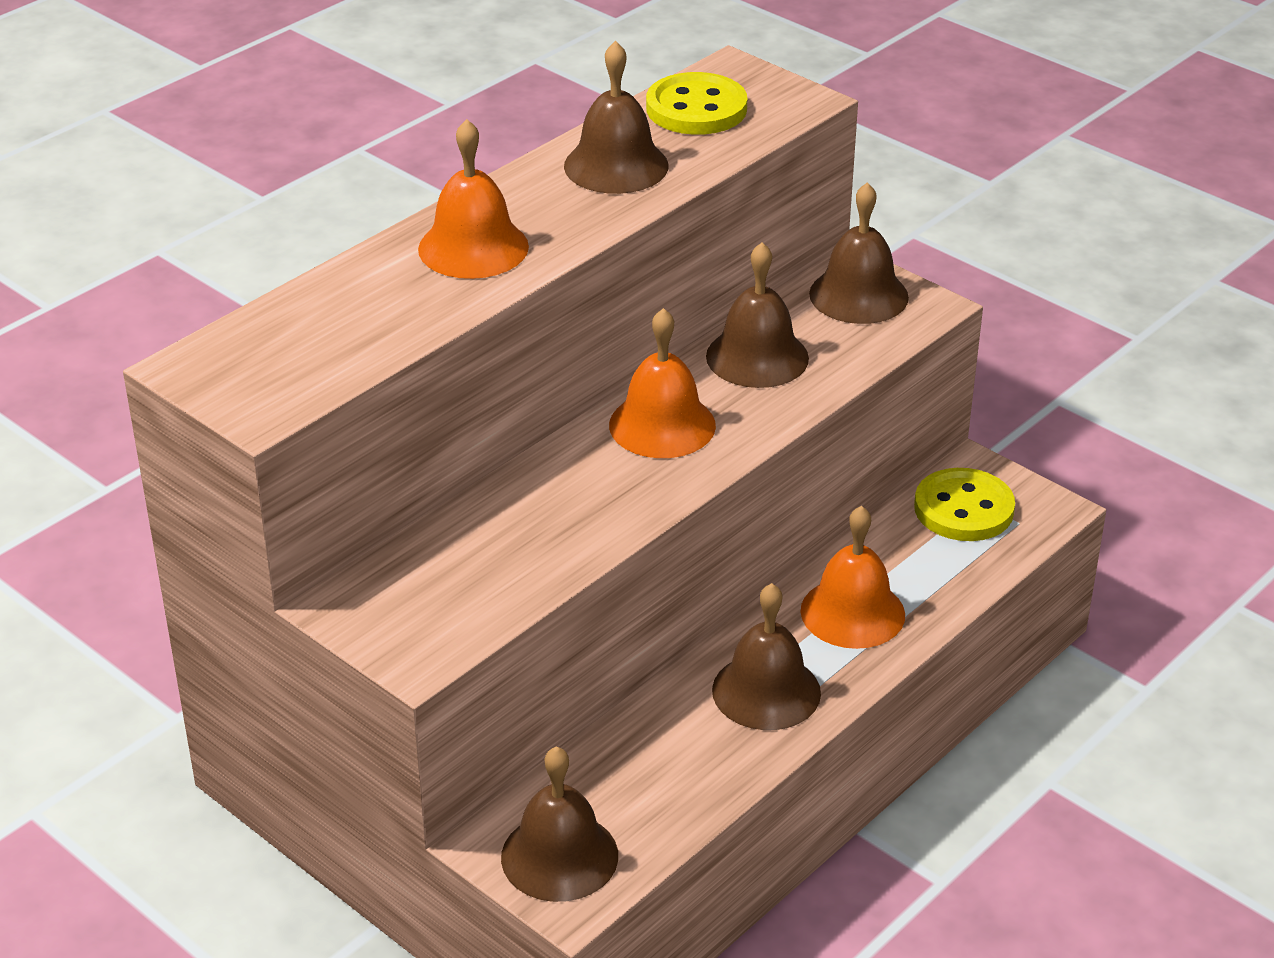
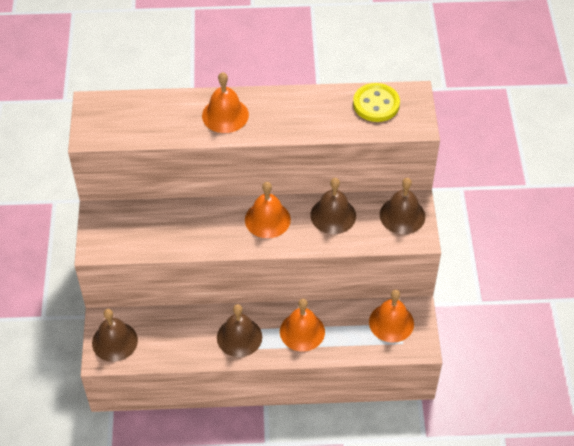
camera: 45 degrees right, 15 degrees up
brown bell [564,41,669,194] -> none
yellow button [914,468,1015,541] -> orange bell [369,290,414,343]

